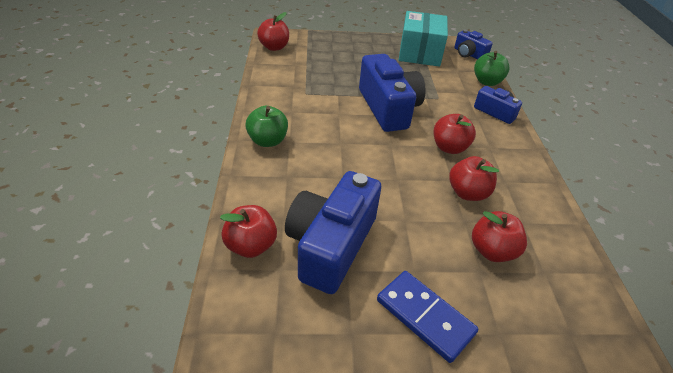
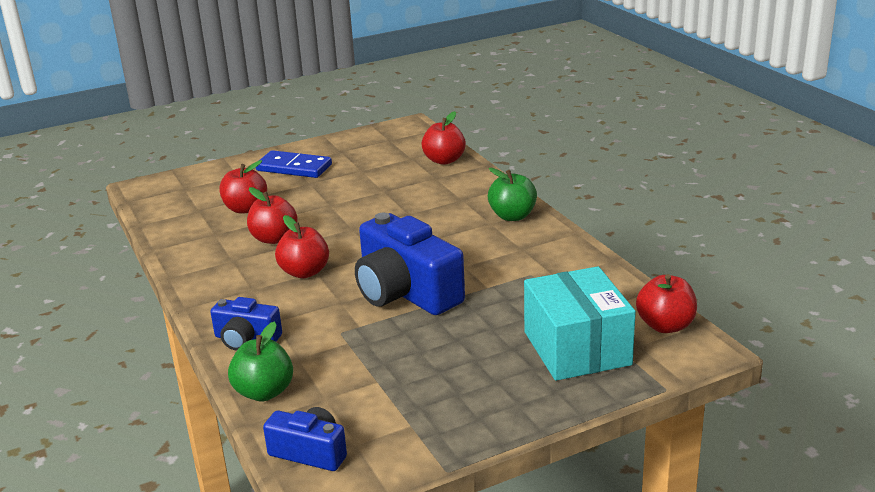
camera: 160 degrees right, 15 degrees down
blue camera [285,171,381,294] -> none
turquoise box [399,11,448,67] -> turquoise box moved to [524,266,636,381]

